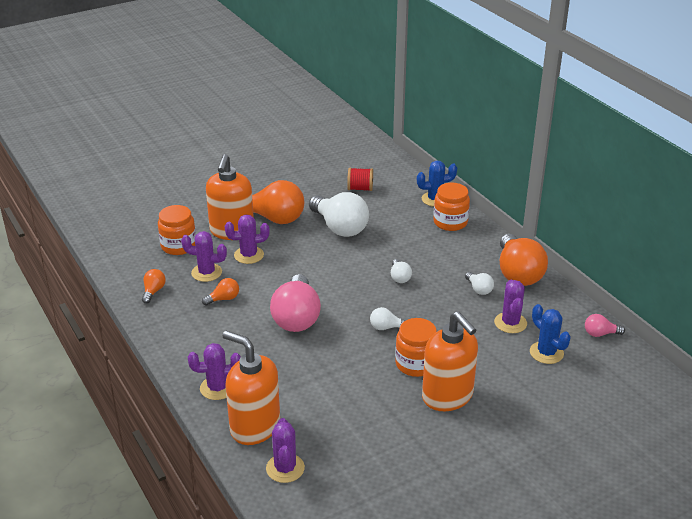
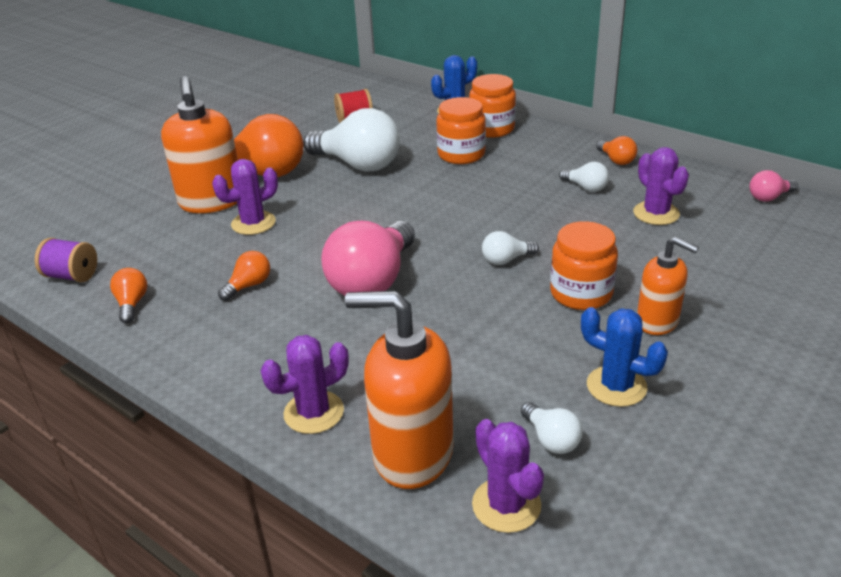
camera: 20 degrees left, 0 degrees up
orange jar [158,205,196,255] -> orange jar moved to [436,97,486,164]
purple cactus [181,231,227,282] -> none
pink light bulb [270,274,321,332] -> pink light bulb turned 45 degrees clockwise [321,221,415,296]
white light bulb [391,259,412,283] -> white light bulb moved to [521,402,583,454]
orange soap dispenser [422,311,478,411] -> orange soap dispenser [637,237,699,335], size x0.60
orange light bulb [500,234,548,286] -> orange light bulb [596,136,637,165], size x0.45
blue cactus [530,304,571,364] -> blue cactus moved to [581,307,668,407]
none -> purple spool [35,238,97,282]

